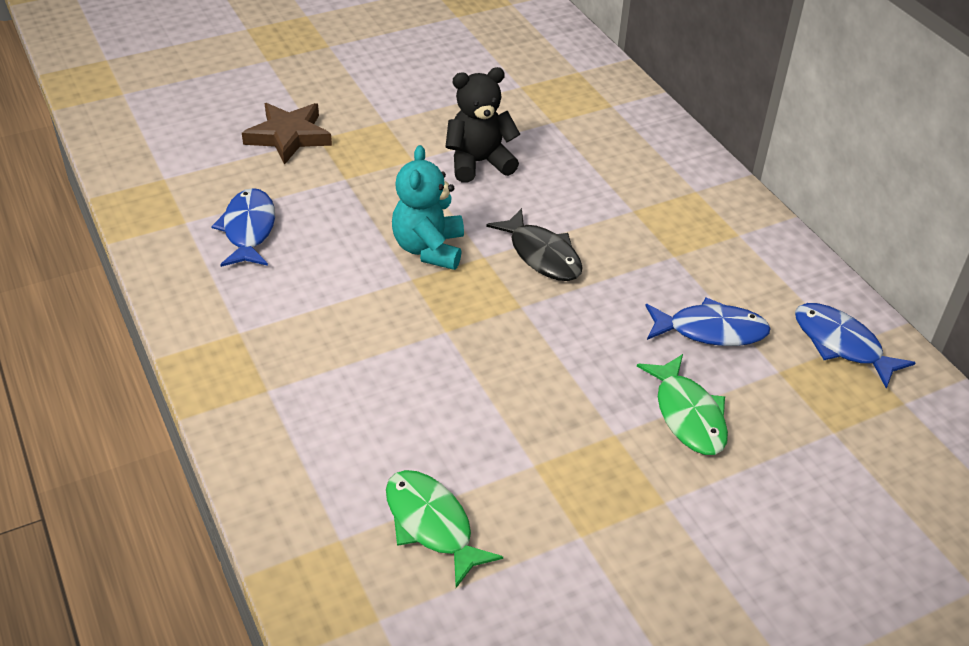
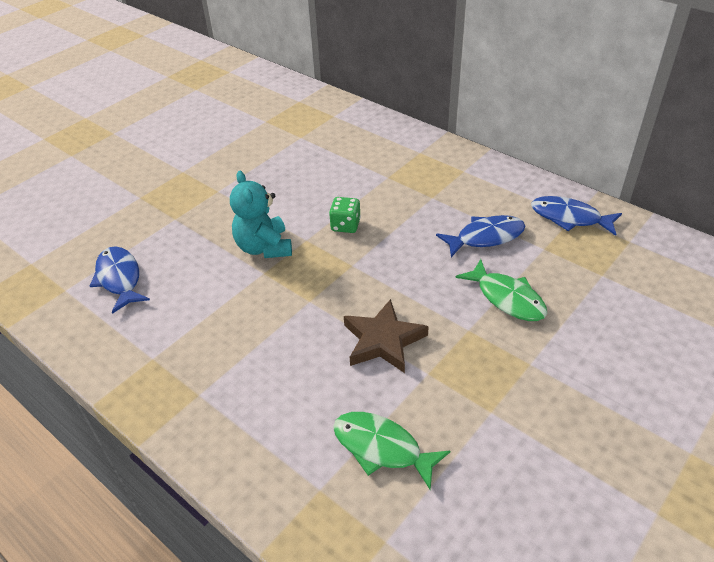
camera: 20 degrees left, 0 degrees up
brown star [242,103,332,165] -> brown star moved to [344,299,429,373]
black teddy bear [446,67,520,183] -> none
black fish [486,208,583,281] -> green dice [329,197,361,233]

